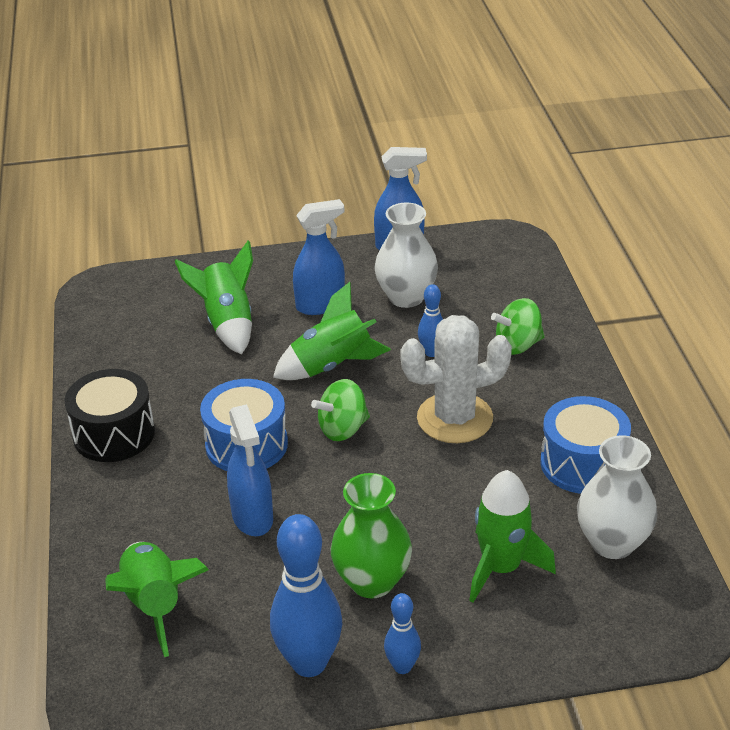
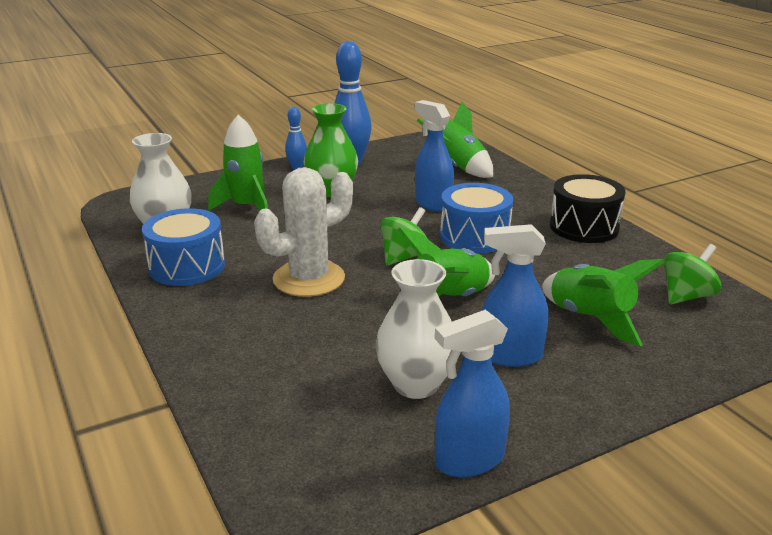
camera: 160 degrees right, 10 degrees down
blue spray bottle [293,199,345,315] -> blue spray bottle turned 45 degrees clockwise [482,224,548,367]
blue bowling pin [418,284,443,357] -> none
green spinning top [491,298,545,355] -> green spinning top moved to [664,244,721,304]

